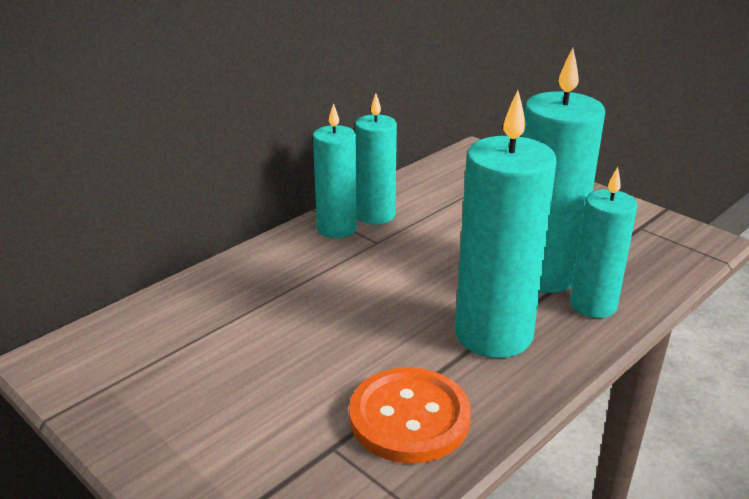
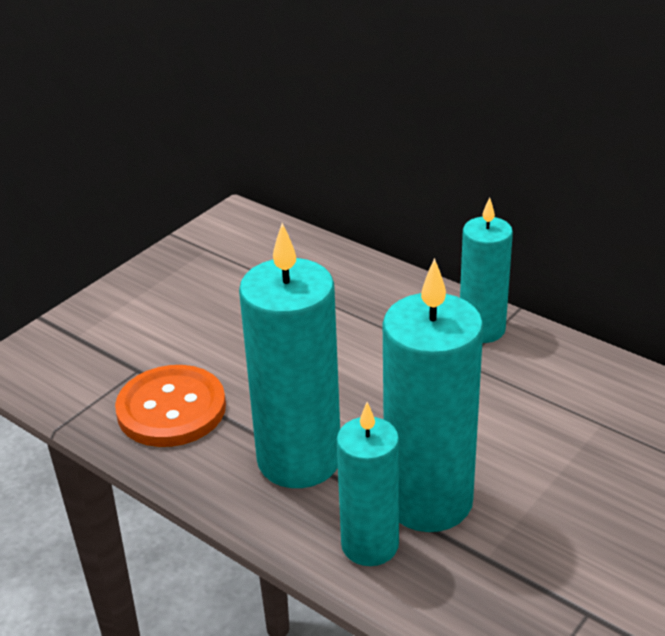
camera: 85 degrees right, 5 degrees up
turquoise candle [355,93,397,225] -> none

